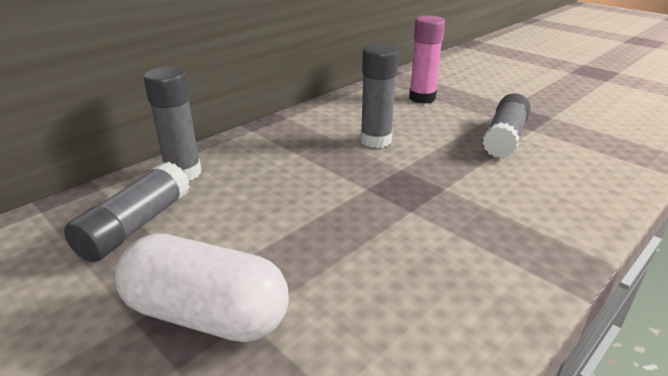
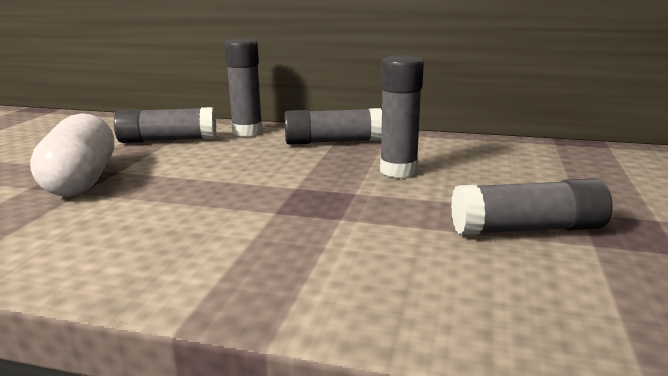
camera: 60 degrees right, 10 degrees down
pink glue stick [409,15,445,103] -> none
none -> grey glue stick [284,108,382,145]

